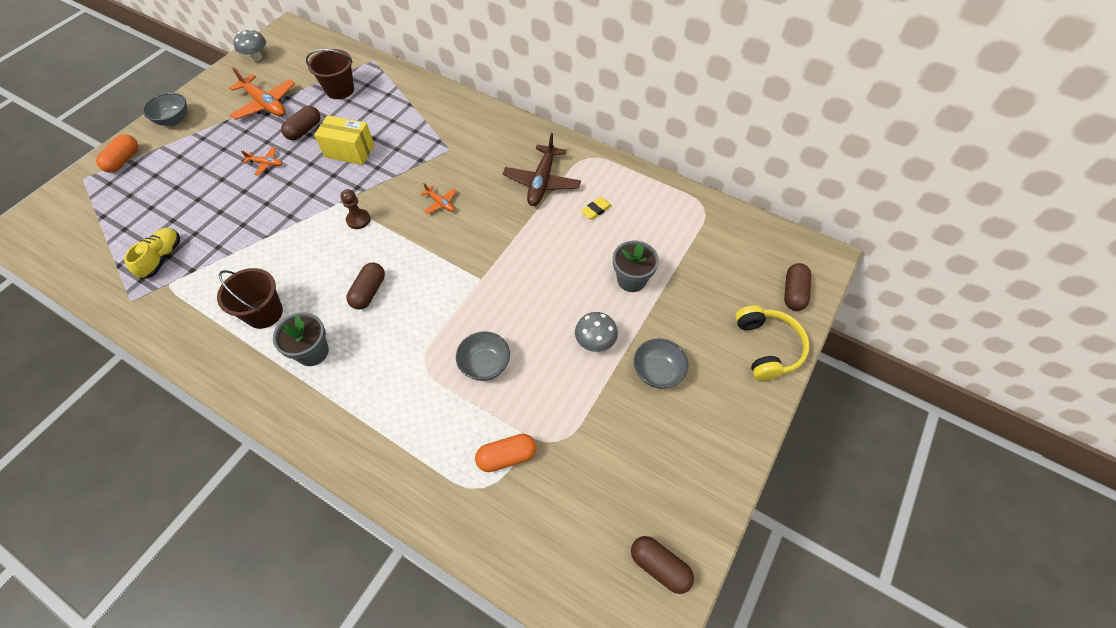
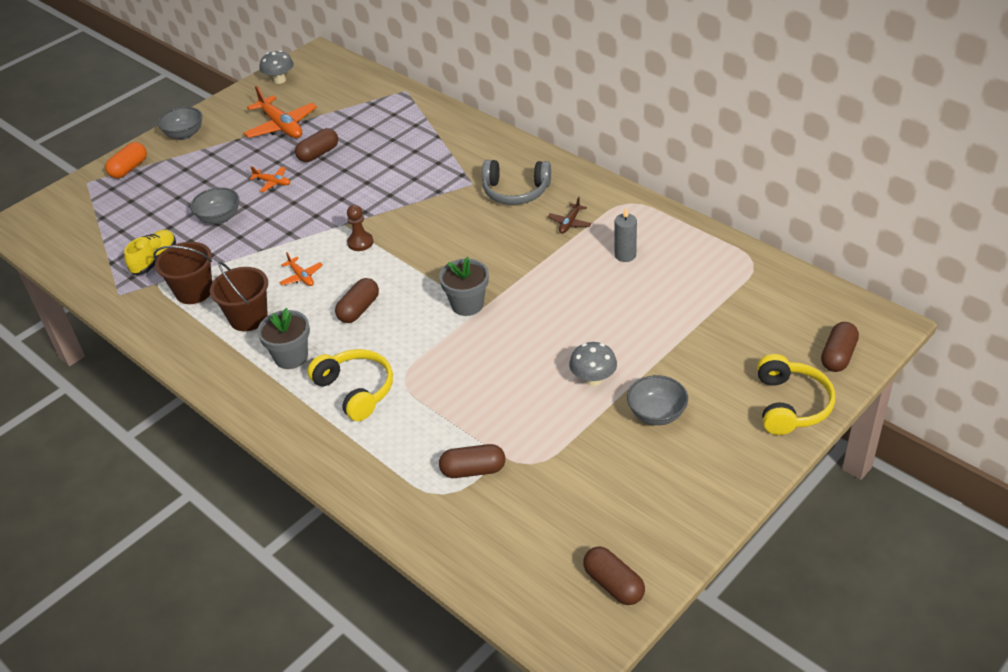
camera: 15 degrees right, 15 degrees down
brown bucket [306,49,354,99] -> brown bucket moved to [154,242,212,304]
yellow box [314,115,375,165] -> none
orange plane [421,183,457,214] -> orange plane moved to [279,252,323,286]
grey bowl [456,331,510,381] -> grey bowl moved to [190,187,239,224]
orange capsule [475,434,536,472] -> brown capsule [439,444,505,478]
brown plane [503,133,581,206] -> brown plane [548,197,592,234], size x0.50
yellow eraser [581,197,612,220] -> grey candle [614,208,637,262]
grey flower pot [613,241,659,292] -> grey flower pot moved to [439,257,489,316]
none -> yellow headphones [308,349,393,421]
none -> grey headphones [482,160,551,205]

